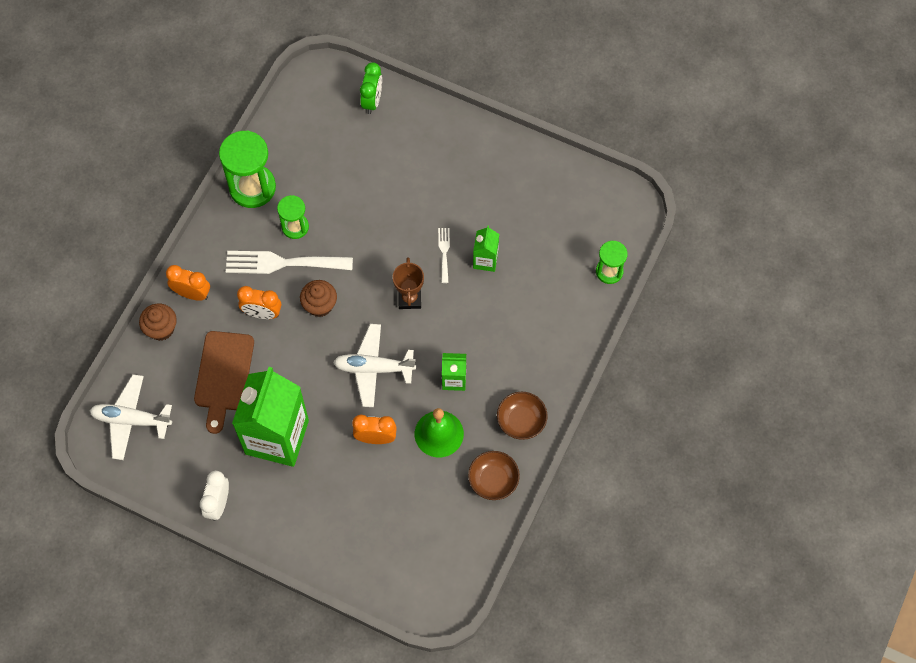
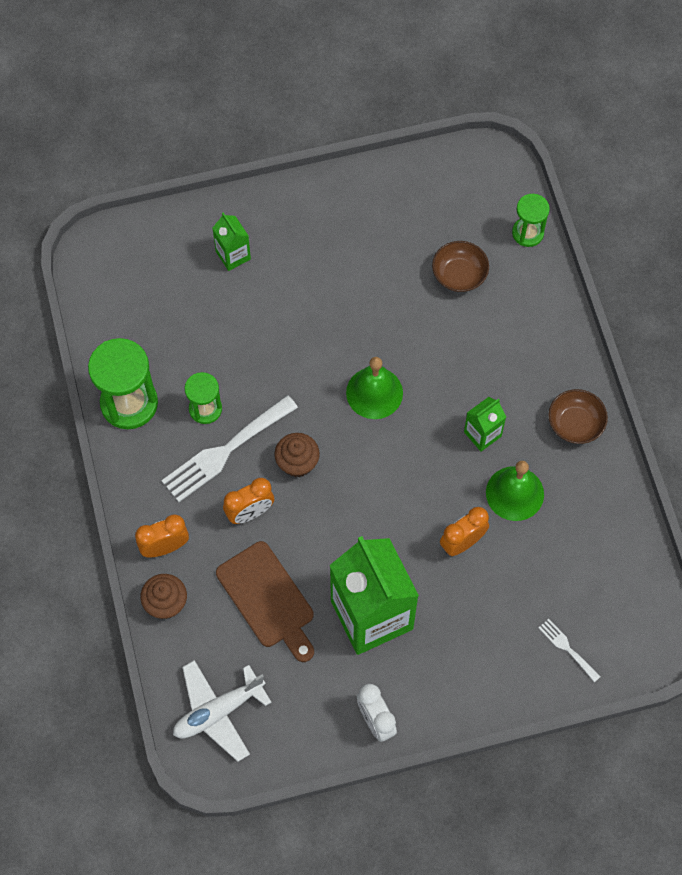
camera: 40 degrees left, 0 degrees up
white plane [333,324,416,407] -> none
green clock [360,62,382,114] -> none
brown trophy [393,257,424,309] -> green bell [346,357,403,419]
white fork [438,228,450,283] -> white fork moved to [539,619,601,682]
brown bowl [468,451,520,500] -> brown bowl moved to [432,241,489,292]
green carton [473,226,499,272] -> green carton moved to [212,212,251,271]

